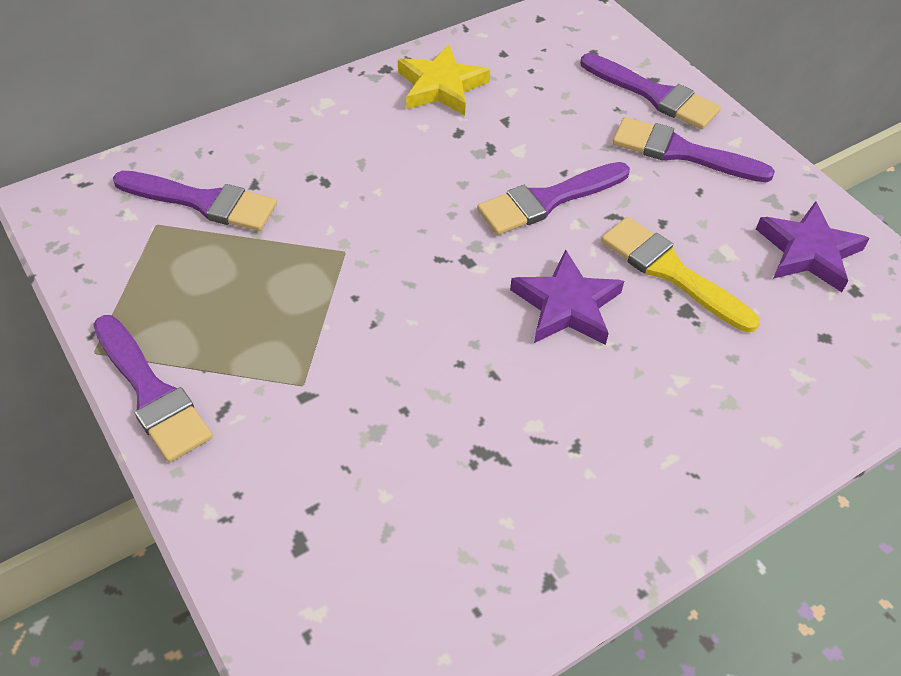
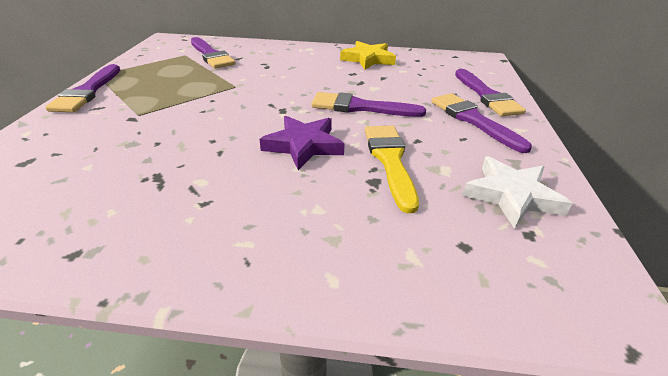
camera: 40 degrees right, 15 degrees down
purple star [756,201,870,292] -> white star [462,156,572,229]

